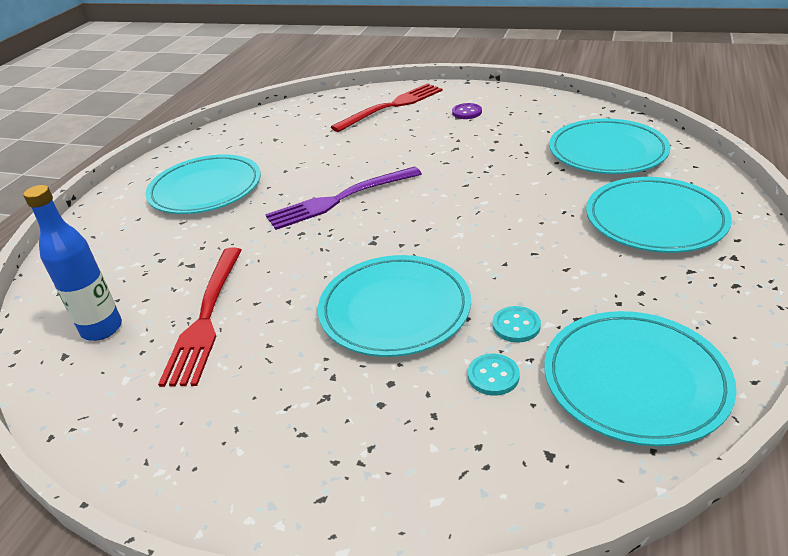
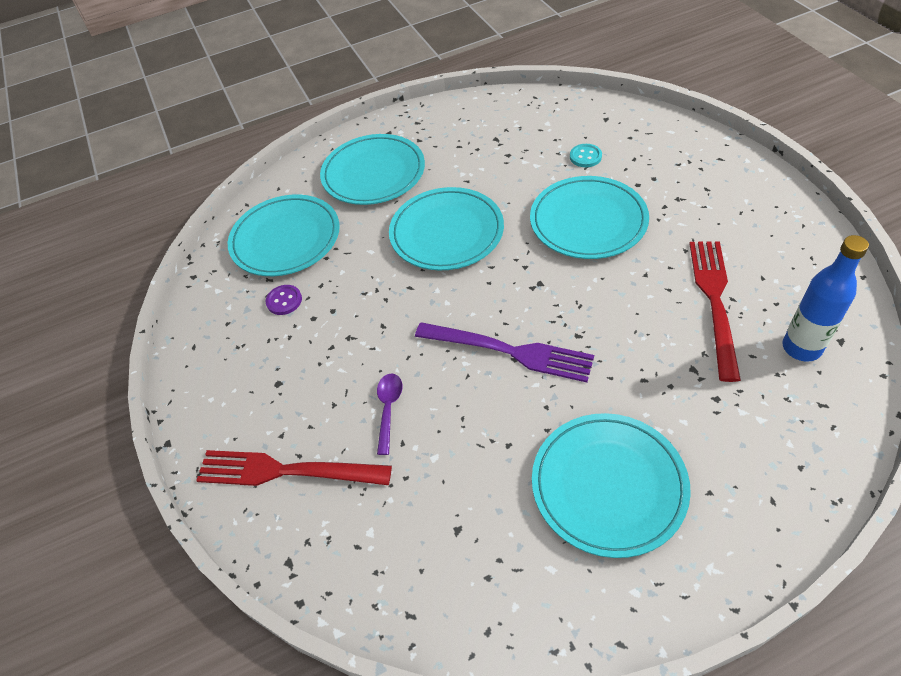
camera: 130 degrees left, 15 degrees up
red fork [158,247,242,387] -> red fork turned 45 degrees counterclockwise [689,241,741,382]
purple button [452,103,482,119] -> purple button moved to [266,285,302,315]
turquoise button [492,306,541,343] -> none
turquoise plate [544,311,737,446] -> turquoise plate moved to [389,187,504,270]
none -> purple spoon [377,373,403,455]

